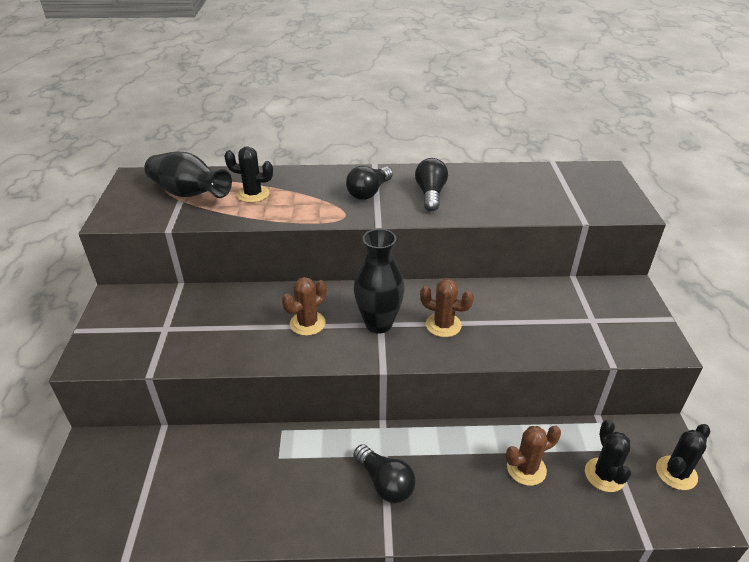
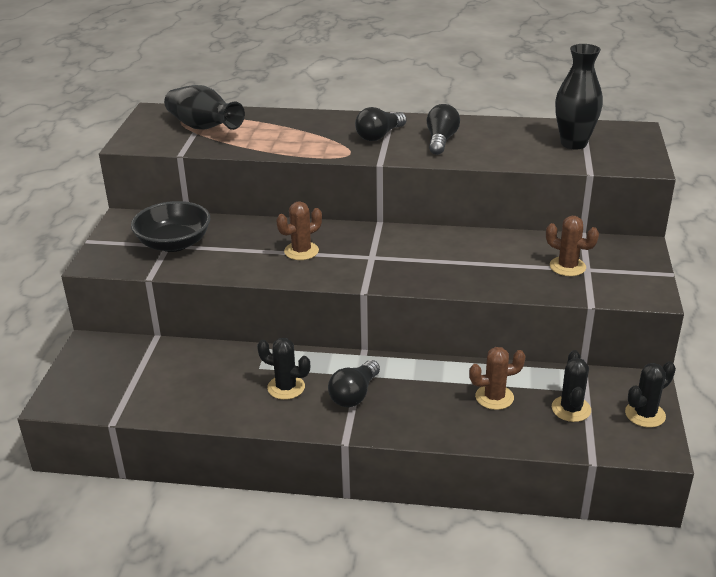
camera: 10 degrees right, 5 degrees down
black cactus [224,146,273,203] -> black cactus moved to [257,338,310,400]
black vase [354,229,405,334] -> black vase moved to [555,44,603,150]
black light bulb [354,444,416,503] -> black light bulb turned 60 degrees clockwise [328,360,380,407]
brown cactus [420,279,474,337] -> brown cactus moved to [546,216,599,276]
none -> black bowl [131,201,210,252]

